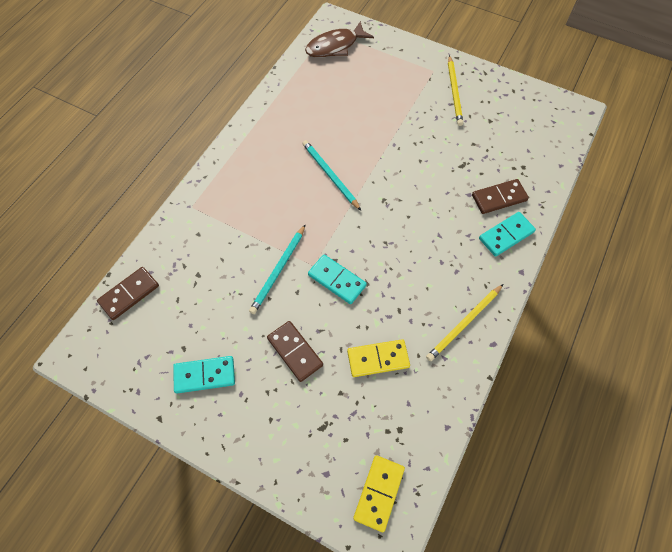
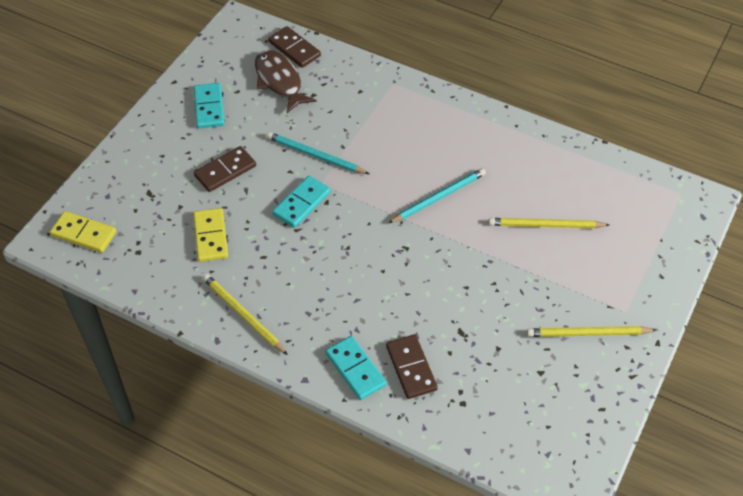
camera: 90 degrees right, 10 degrees down
brown fish [305,21,374,58] -> brown fish moved to [255,50,317,113]
none -> yellow pencil [488,218,609,229]

